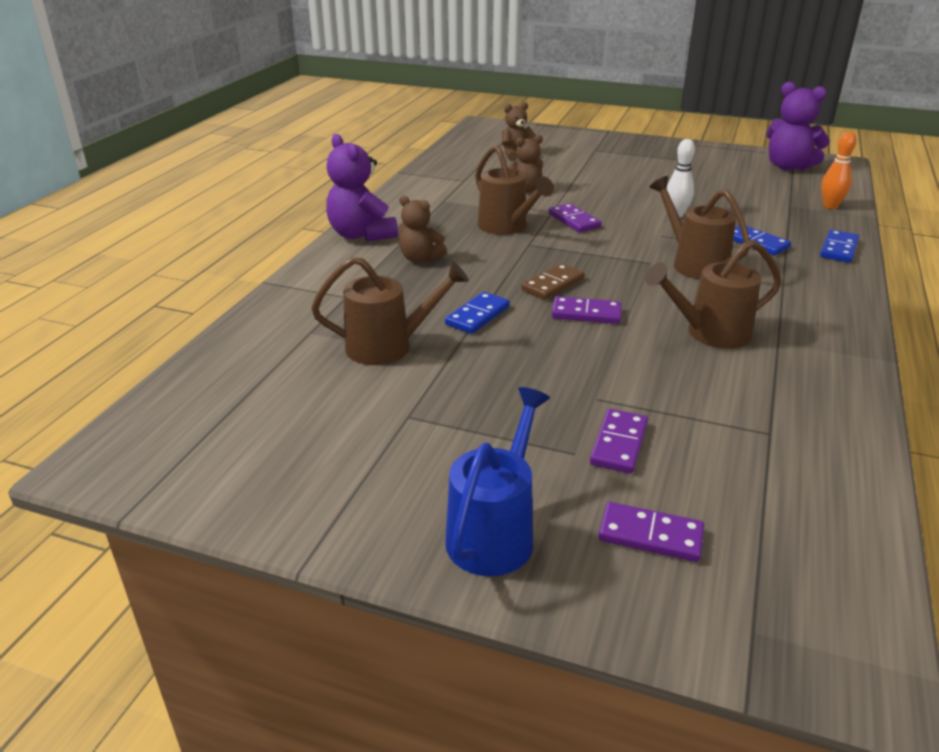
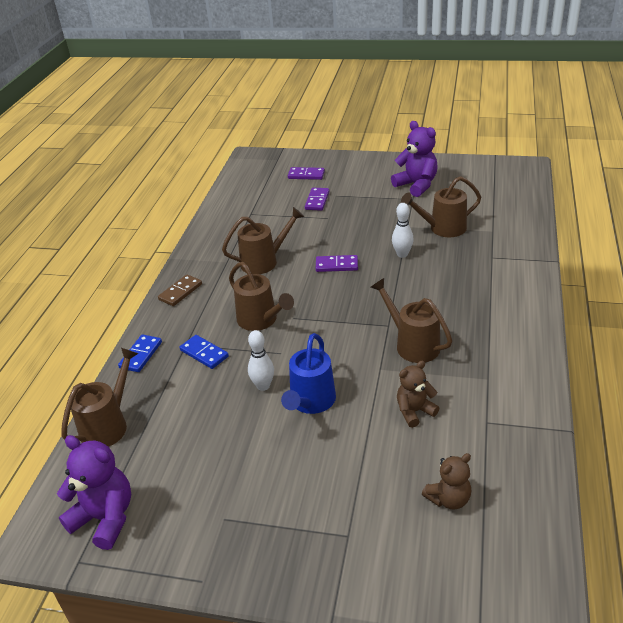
camera: 175 degrees right, 5 degrees up
purple teddy bear [326,134,398,242] -> purple teddy bear moved to [391,121,438,197]
brown teddy bear [399,196,447,262] -> none
blue domino [445,292,510,334] -> white bowling pin [392,203,414,258]
blue watering can [445,387,550,576] -> blue watering can moved to [281,333,336,414]
brown domino [521,263,585,300] -> brown domino moved to [158,274,202,306]
purple domino [548,203,601,232] -> none
orange bowling pin [821,132,857,209] -> brown watering can [61,348,139,447]

